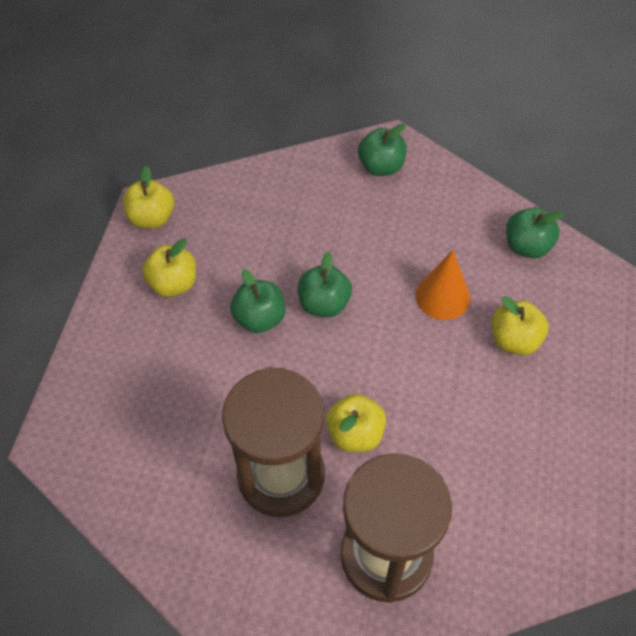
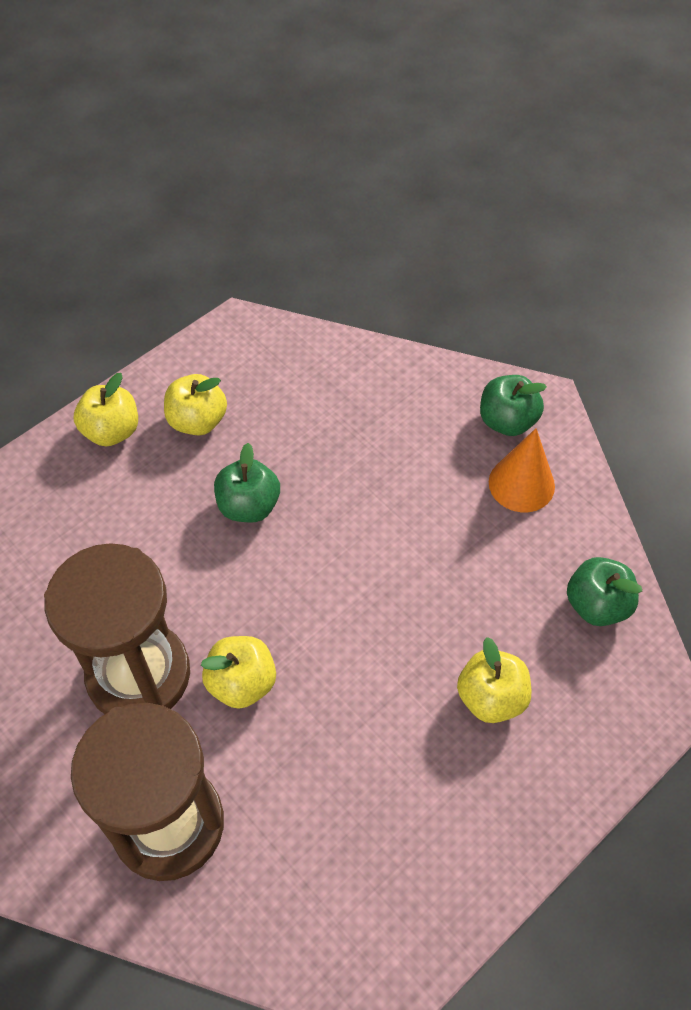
camera: 35 degrees right, 0 degrees up
yellow apple [123,166,174,228] -> yellow apple moved to [74,373,138,446]
green apple [298,252,352,317] -> none
orange cone [416,250,470,320] -> orange cone moved to [489,428,555,512]

